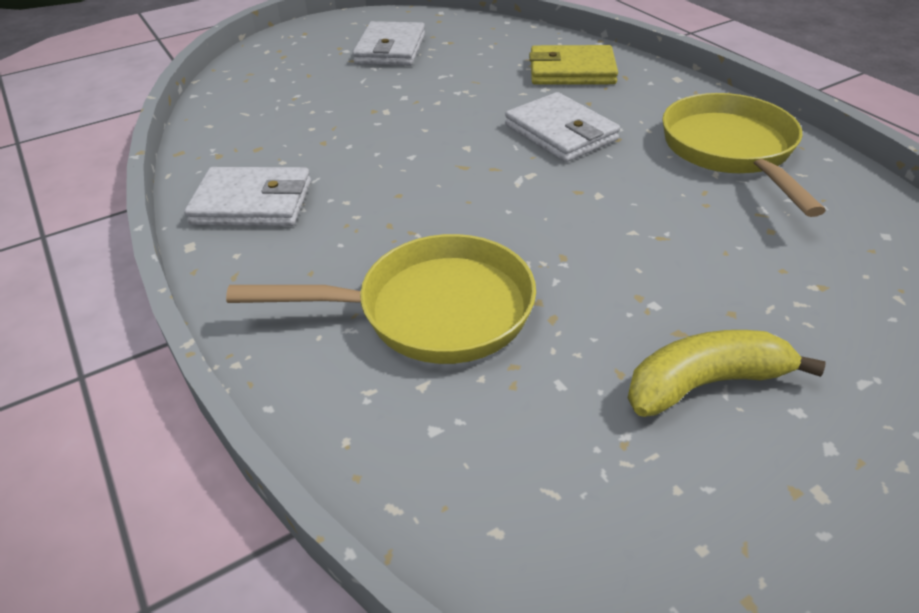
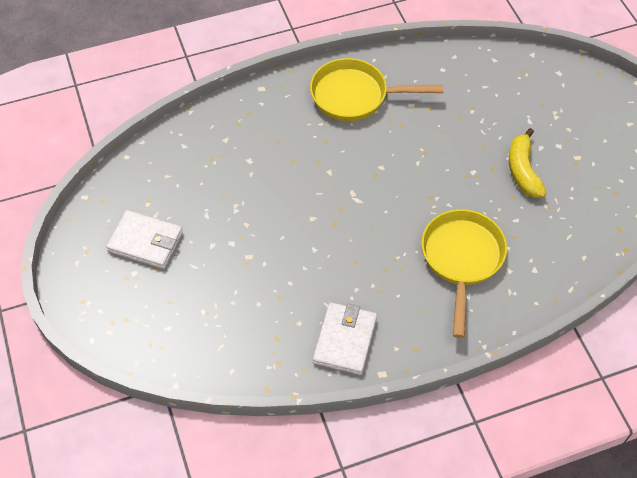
camera: 80 degrees left, 15 degrees up
white wallet [505,92,620,162] -> none
yellow wallet [529,45,618,85] -> none

